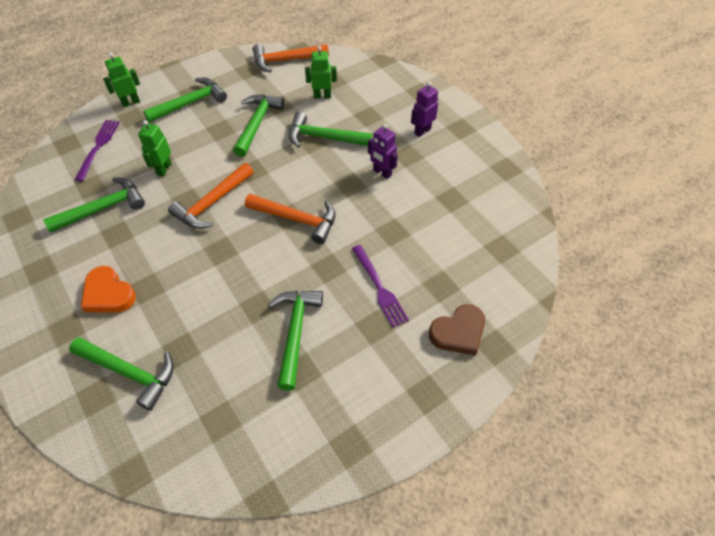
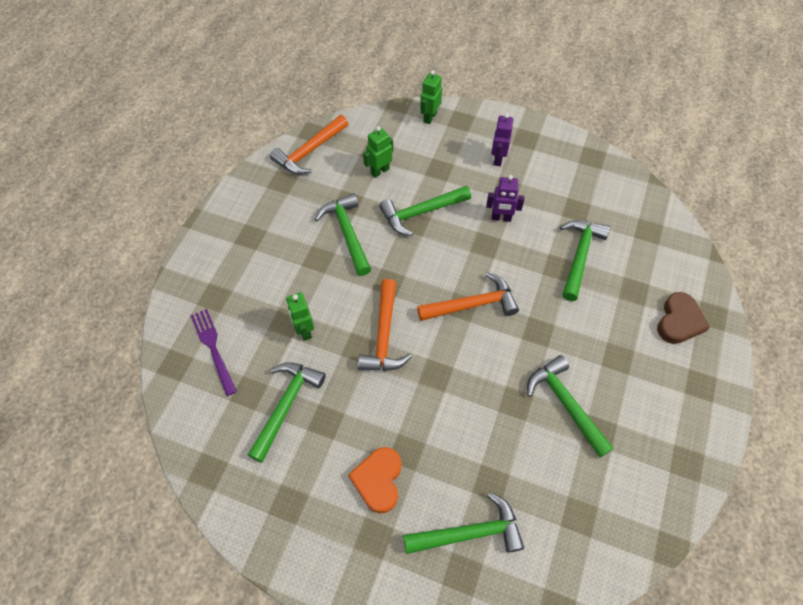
camera: 35 degrees left, 5 degrees up
orange heart [81,266,136,313] -> orange heart turned 90 degrees clockwise [348,447,401,513]
green robot [103,52,140,107] -> green robot moved to [420,70,442,124]
green hammer [143,78,227,123] -> green hammer moved to [560,220,610,301]
purple fork [352,245,409,328] -> none

